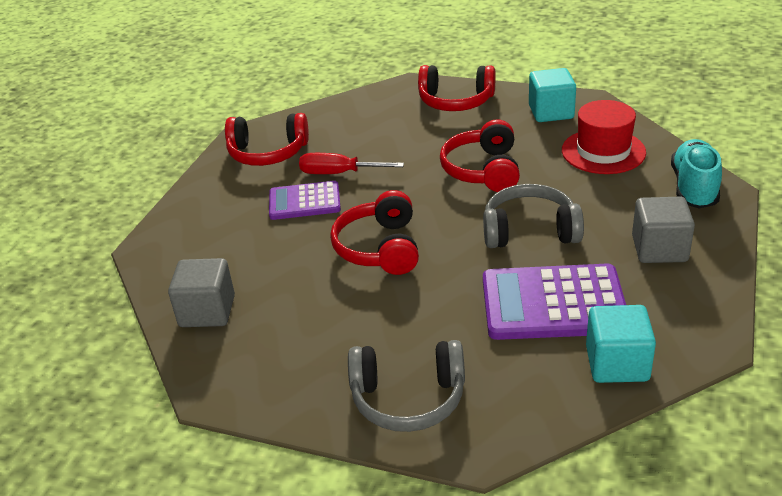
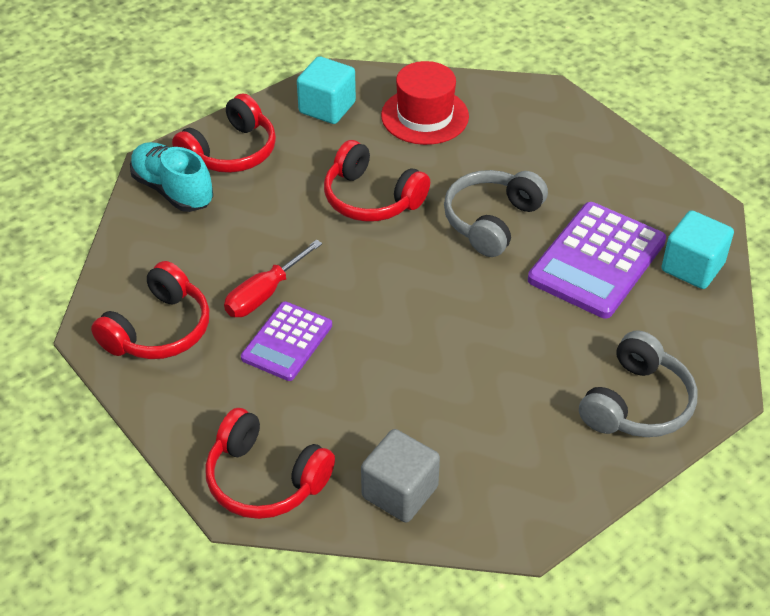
camera: 60 degrees left, 10 degrees up
red headphones [330,190,419,275] -> red headphones moved to [205,408,335,519]
grey cube [632,197,695,263] -> none
turquoise shoe [671,139,722,209] -> turquoise shoe moved to [130,142,213,212]

